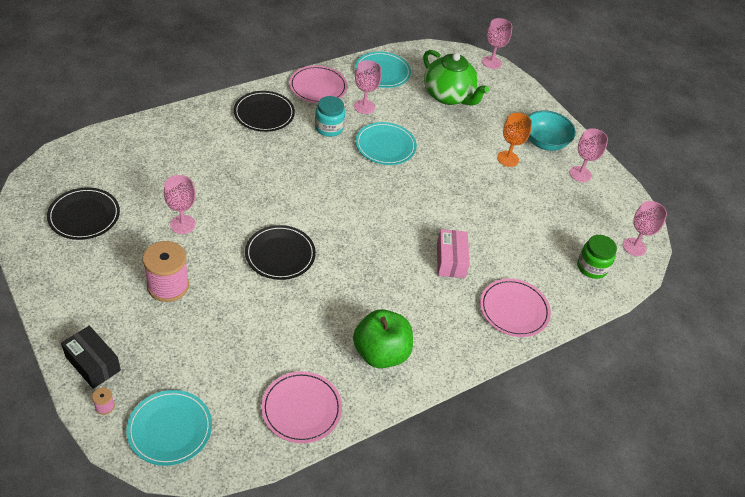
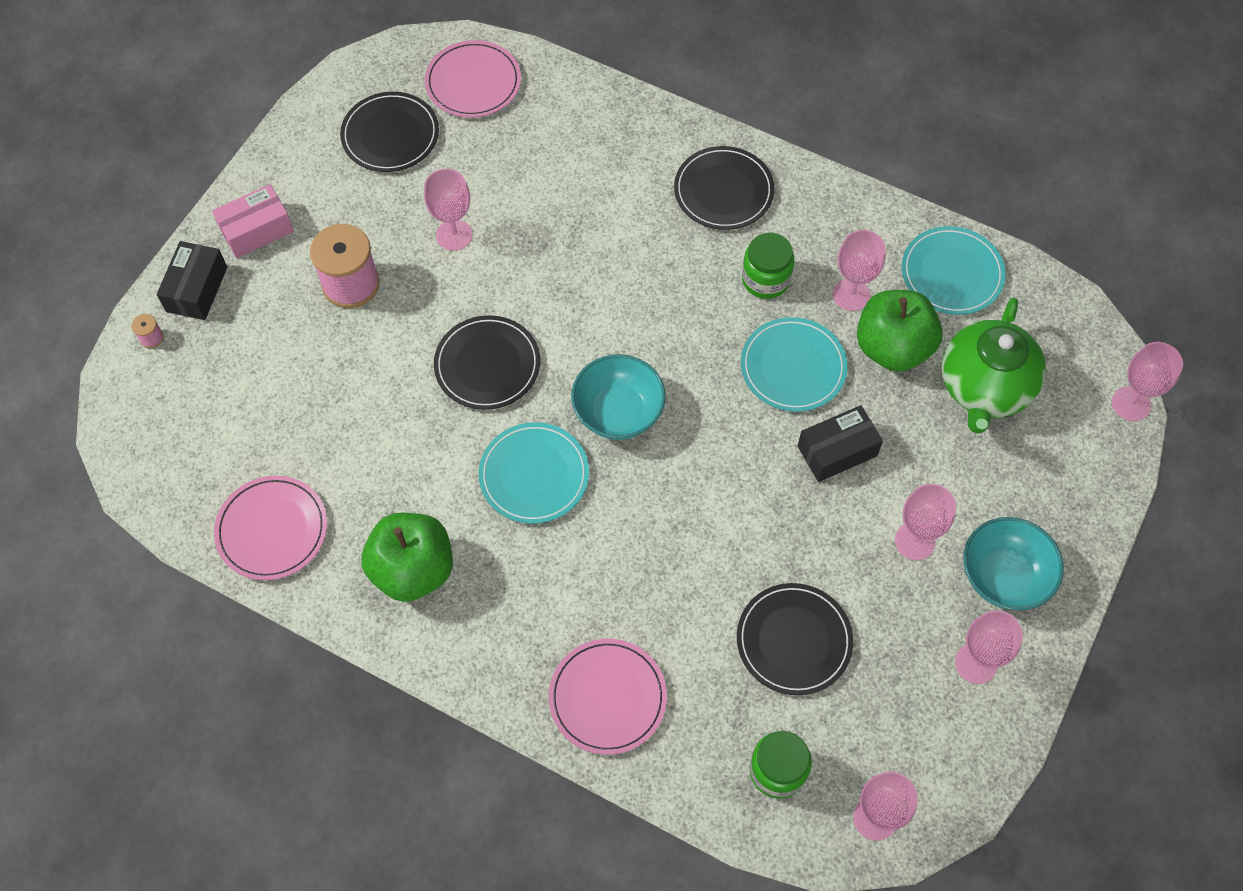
camera: 65 degrees right, 15 degrees up
turquoise plate [126,390,212,466] -> turquoise plate moved to [479,422,589,524]
pink plate [289,65,348,103] -> pink plate moved to [424,40,521,118]
turquoise jar [315,96,345,137] -> green jar [742,232,794,299]
pink box [437,229,470,278] -> pink box moved to [212,184,294,258]
orange goblet [497,113,532,167] -> pink goblet [895,484,956,560]
none -> turquoise bowl [571,354,666,440]
none -> black plate [737,583,853,695]
none -> black box [798,405,883,482]
none -> green apple [857,290,943,372]

